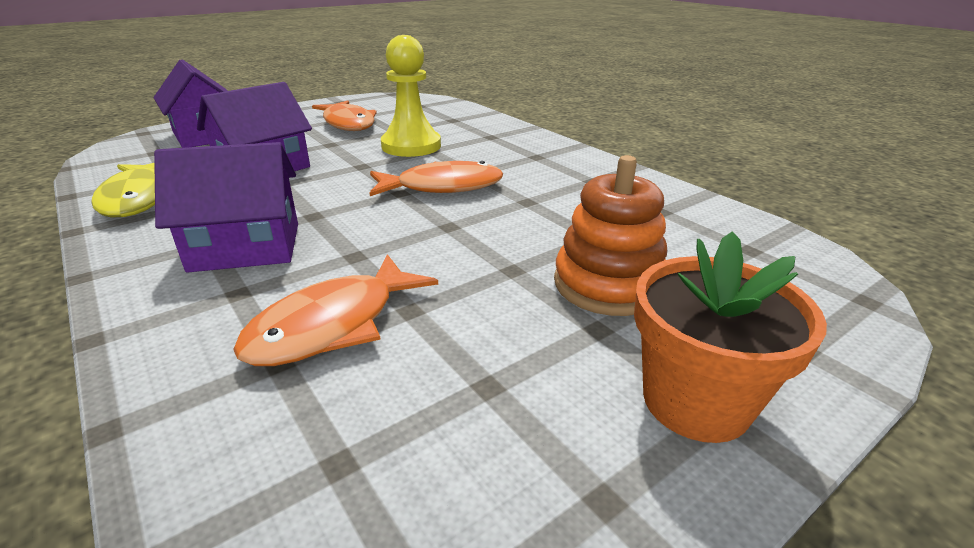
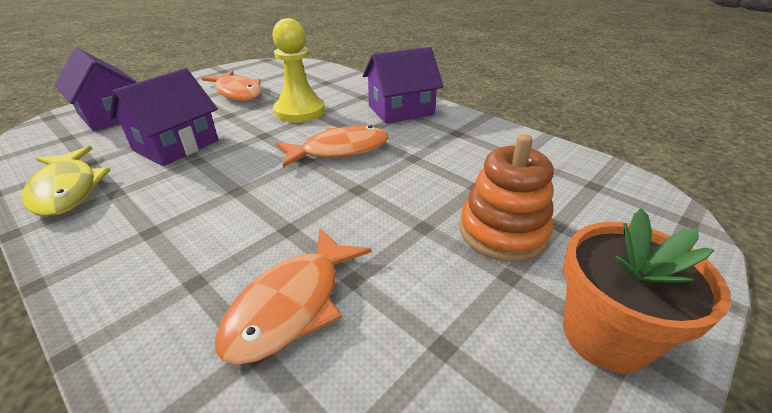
camera: 10 degrees left, 5 degrees up
purple house [154,142,298,273] -> purple house moved to [363,47,443,124]

